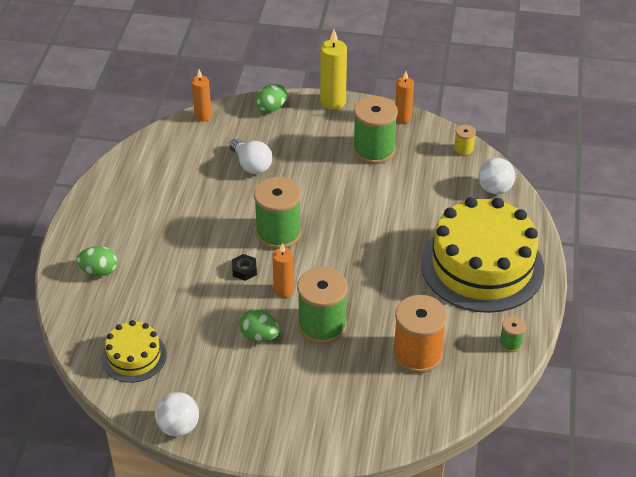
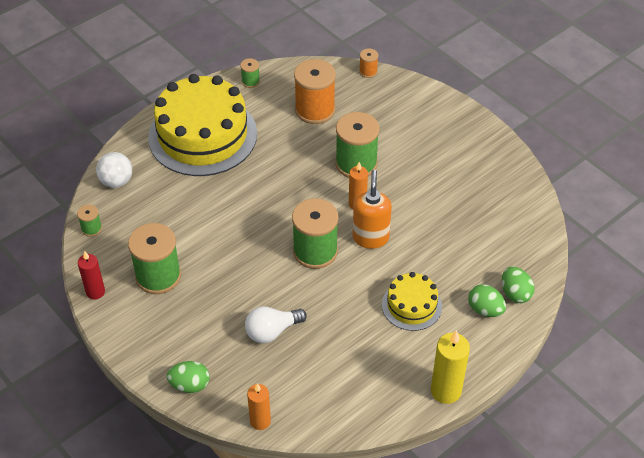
camera: 140 degrees left, 5 degrees up
yellow cake [102,320,167,383] -> yellow cake moved to [382,272,442,331]
white ball [155,392,199,437] -> none
white light bulb [229,139,272,174] -> white light bulb turned 120 degrees counterclockwise [245,306,307,343]
black nut [232,254,257,281] -> orange soap dispenser [353,170,392,249]
green egg [239,309,280,342] -> green egg moved to [502,267,534,303]
yellow candle [320,29,347,110] -> yellow candle moved to [431,330,470,404]
orange candle [395,71,414,123] -> red candle [78,251,105,300]
yellow spool [454,125,476,156] -> green spool [77,204,102,237]
none -> orange spool [359,48,378,78]

